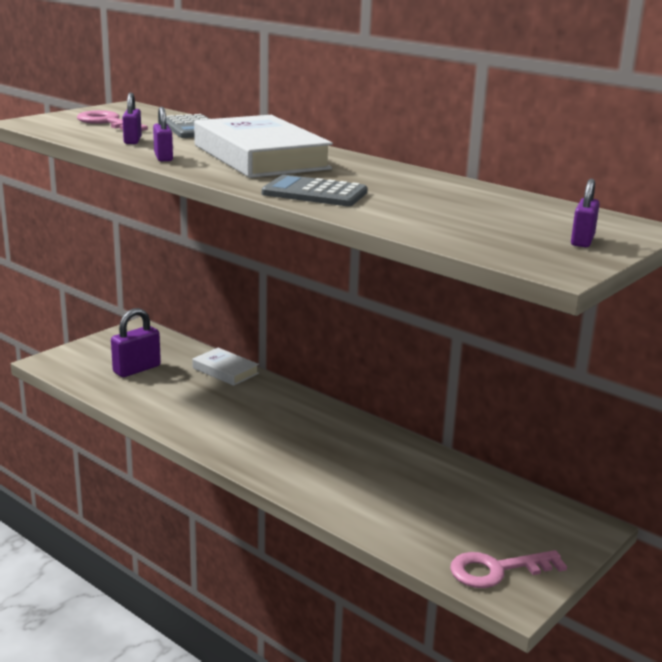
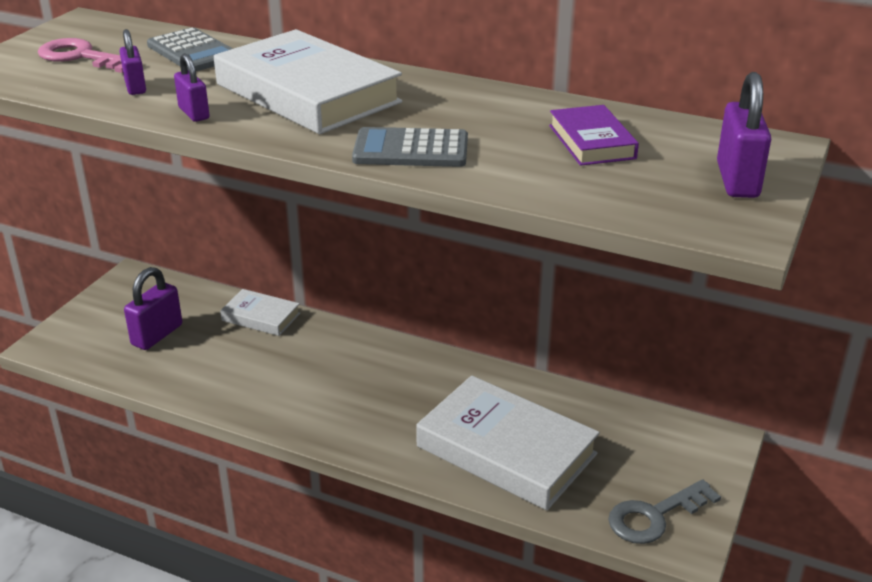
camera: 15 degrees left, 10 degrees up
pink key [450,550,567,588] -> grey key [608,479,721,544]
purple padlock [571,179,600,247] -> purple padlock [717,72,771,198], size x1.61
none -> white book [416,375,600,510]
none -> purple book [549,105,639,166]

